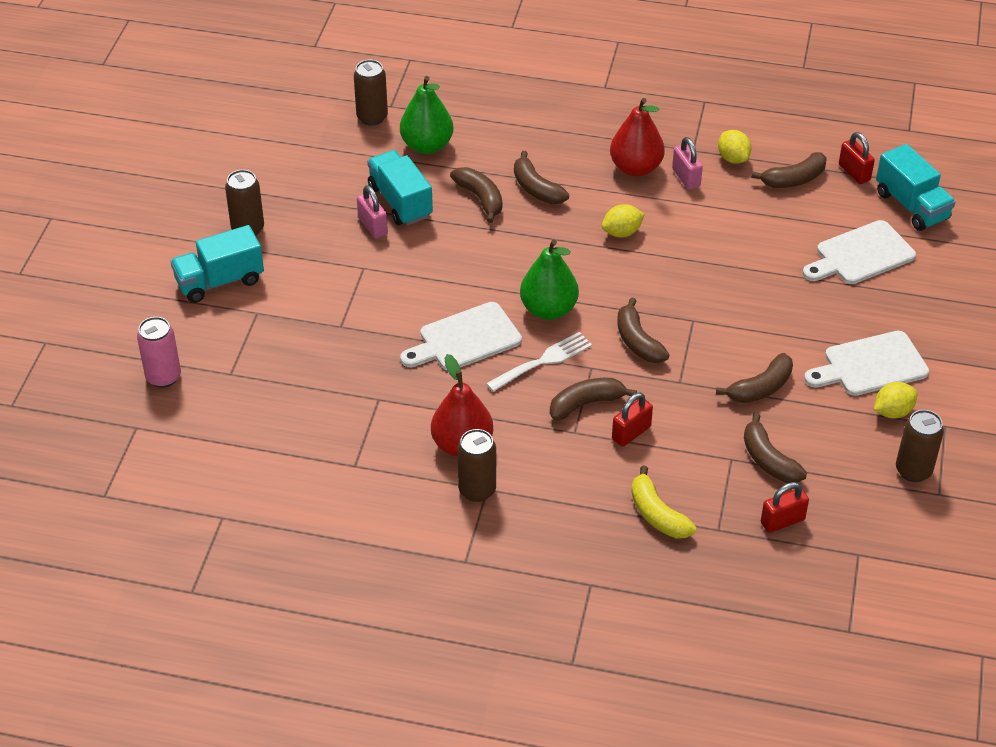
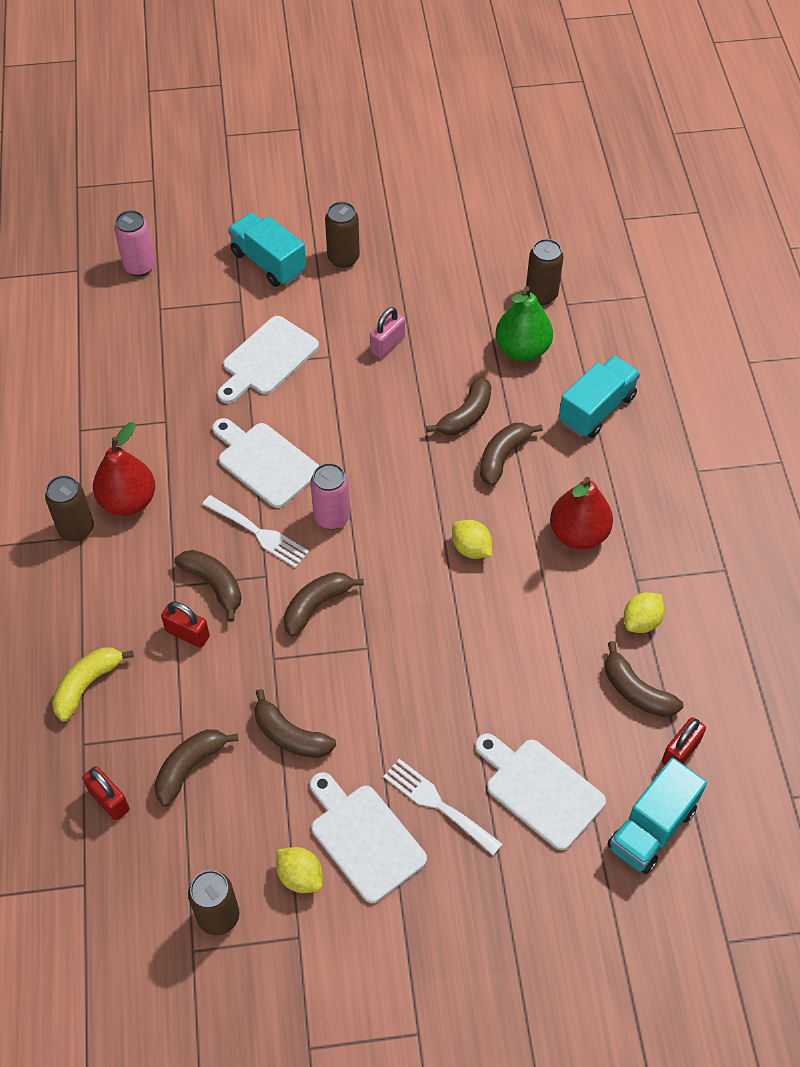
camera: 70 degrees right, 10 degrees up
turquoise truck [367,150,433,225] -> turquoise truck moved to [559,355,640,438]
green pear [520,240,579,320] -> pink can [310,463,350,530]
pink padlock [672,137,703,190] -> none
none -> white cutting board [217,316,319,403]
none -> white fork [383,759,502,855]

